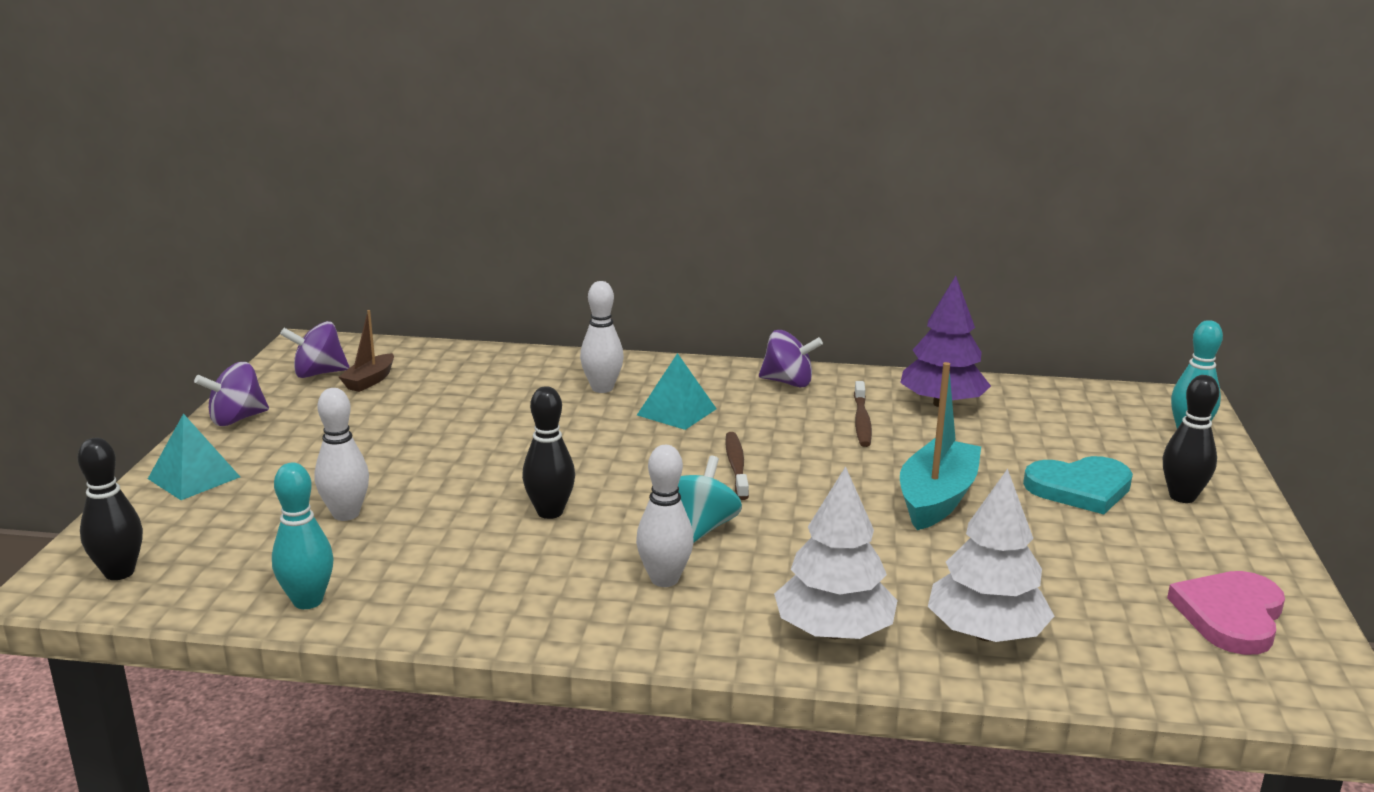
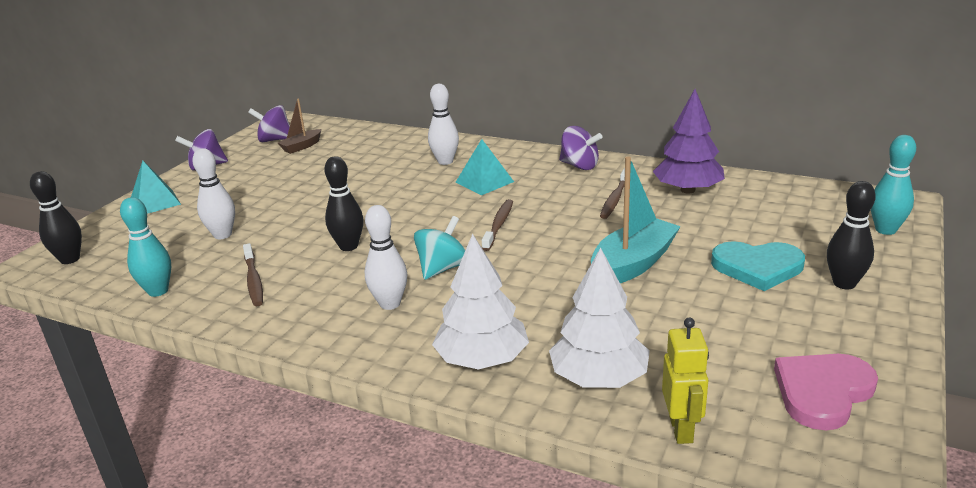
camera: 20 degrees right, 5 degrees up
none -> brown toothbrush [243,243,263,306]
none -> yellow robot [662,318,709,444]

